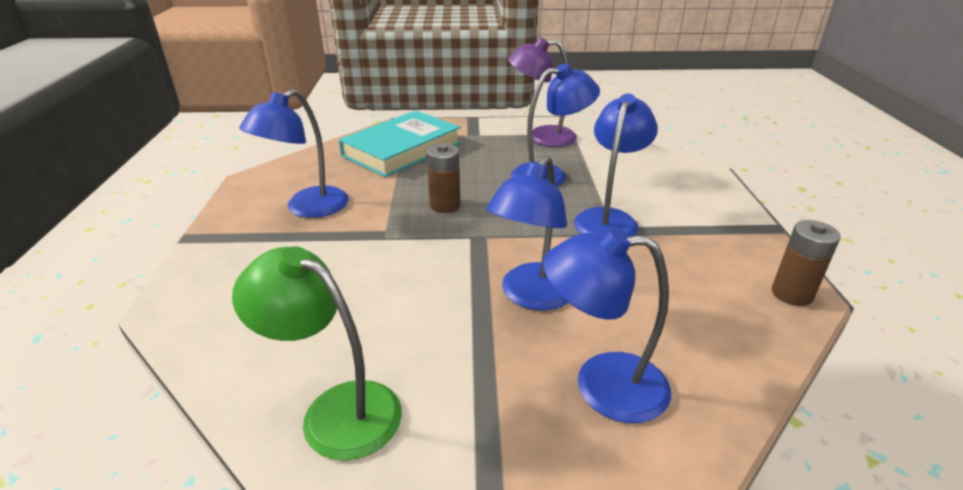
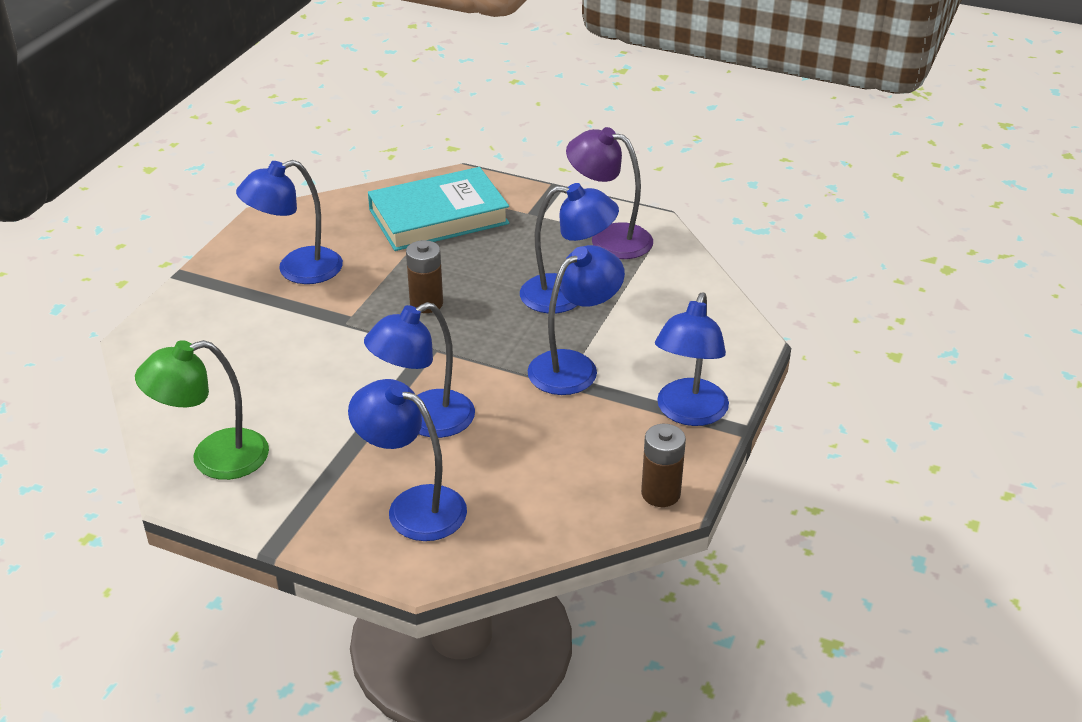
camera: 25 degrees right, 5 degrees up
green lamp [232,246,402,461] -> green lamp turned 75 degrees counterclockwise [135,340,269,480]
none -> blue lamp [655,292,729,426]

